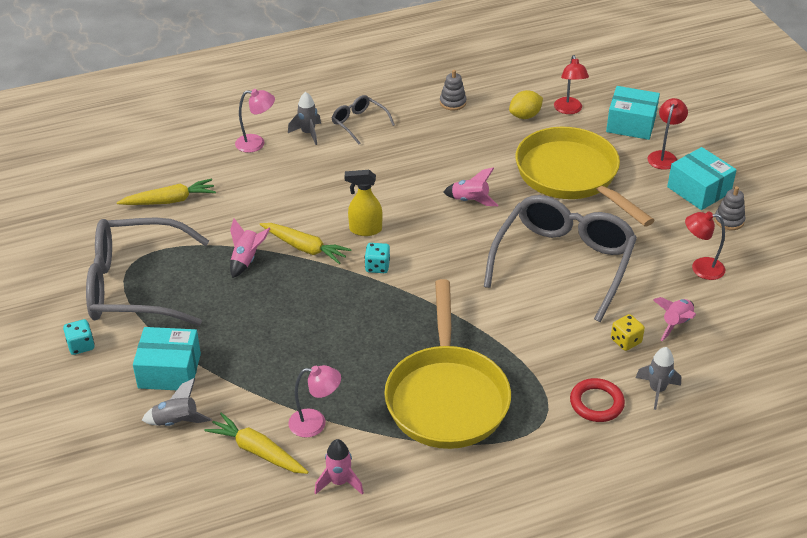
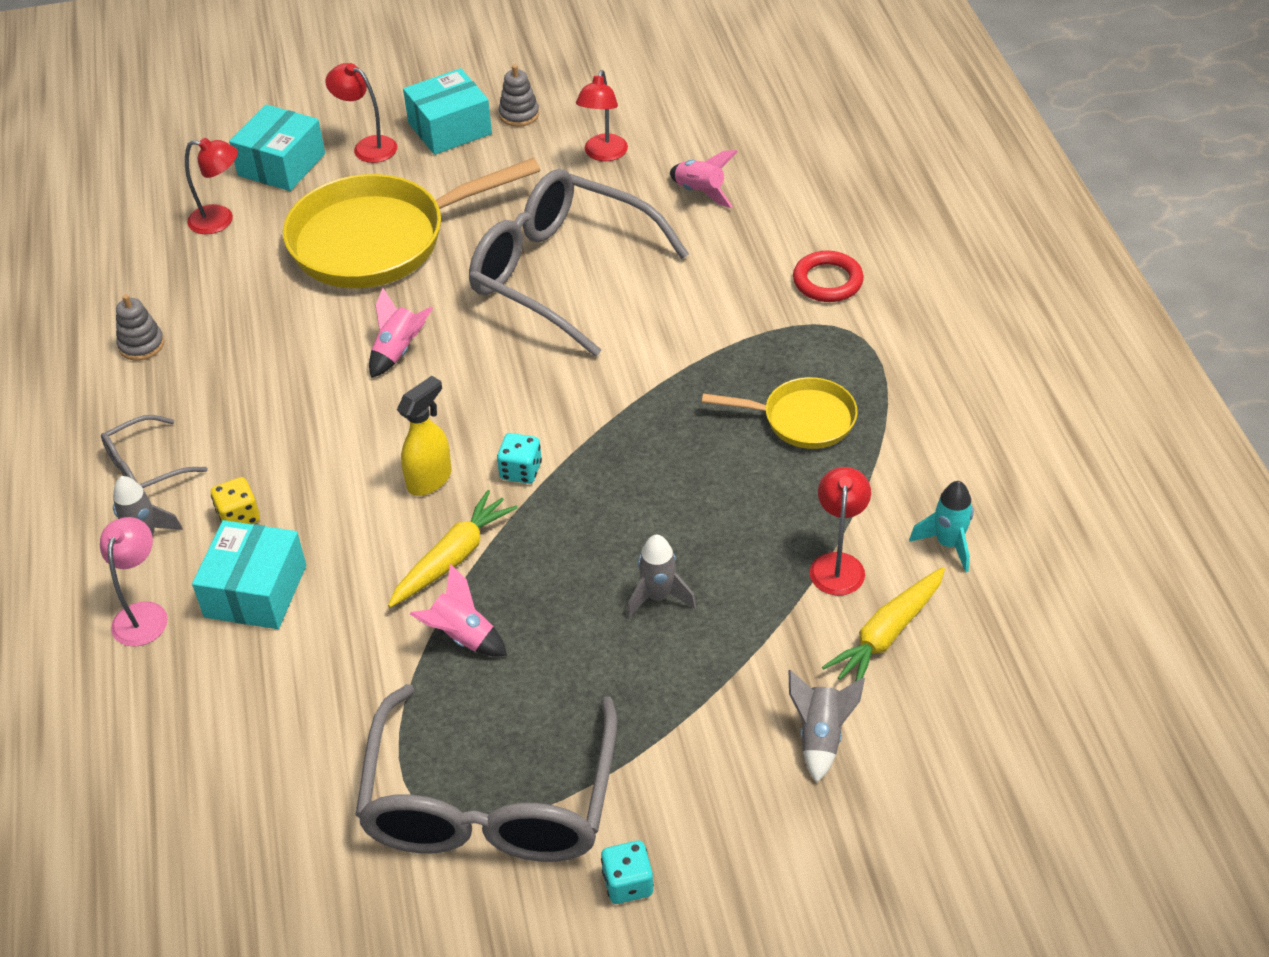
camera: 80 degrees left, 5 degrees up
yellow carrot [117,179,216,205] -> none
turquoise box [133,327,201,390] -> turquoise box moved to [192,520,306,629]
pink lamp [288,365,341,438] -> red lamp [810,467,871,595]
pink rocket [314,439,364,495] -> turquoise rocket [909,481,974,573]
yellow spray bottle [345,170,383,236] -> yellow spray bottle turned 150 degrees counterclockwise [397,376,452,496]
yellow pan [384,279,511,449] -> yellow pan [702,377,858,449], size x0.52
yellow lemon [509,90,543,119] -> none
yellow dice [611,314,645,351] -> yellow dice moved to [211,477,260,524]
grey rocket [636,347,681,410] -> grey rocket moved to [627,535,696,618]

